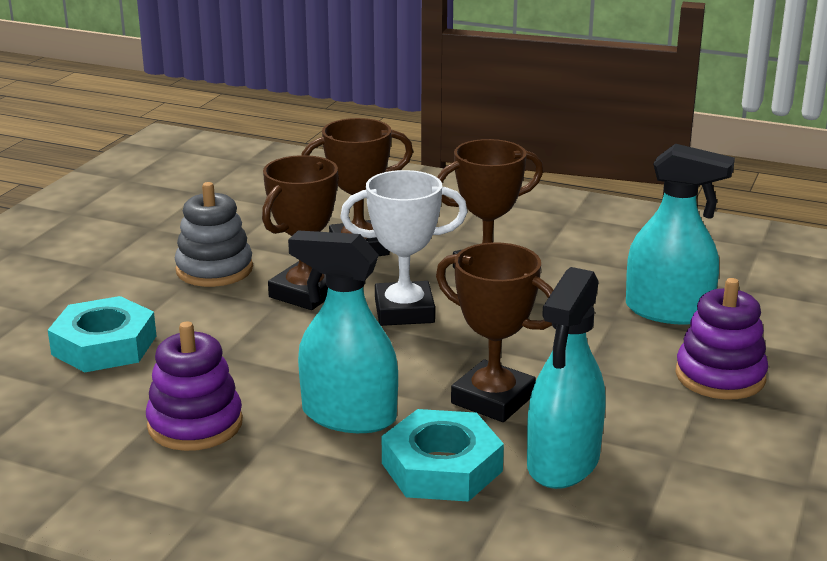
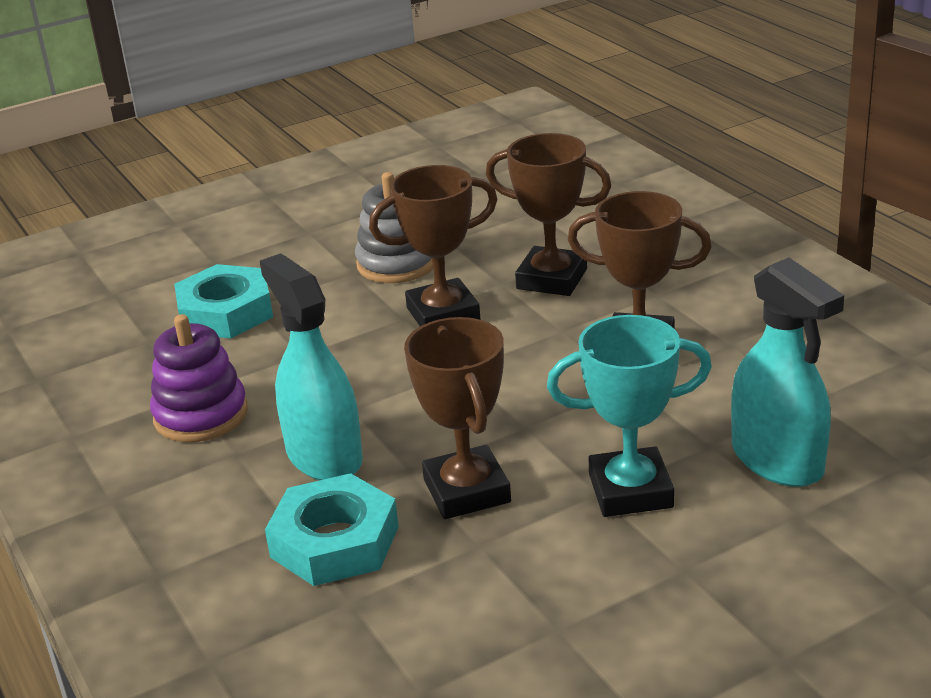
camera: 40 degrees right, 5 degrees up
white trophy [340,170,467,326] -> none
turquoise spray bottle [527,267,606,489] -> none
purple stacking toy [675,278,768,400] -> none
none -> turquoise trophy [547,315,712,517]

